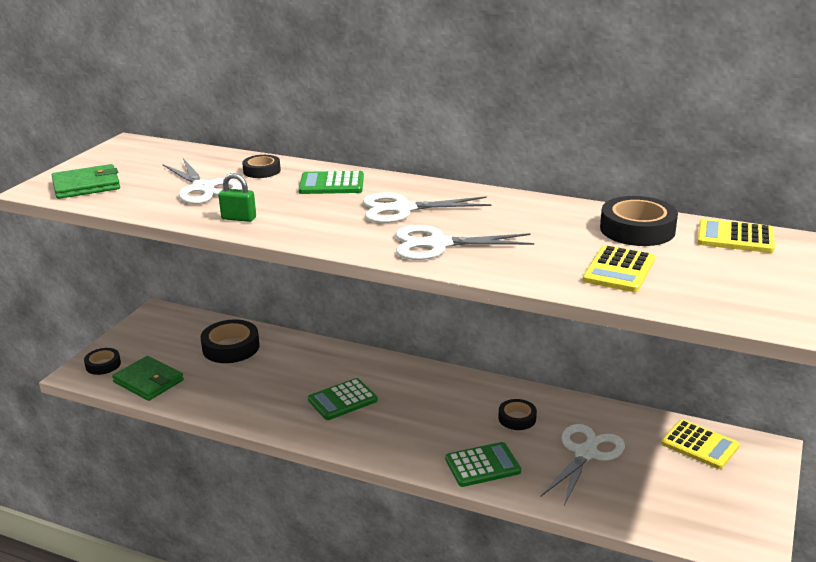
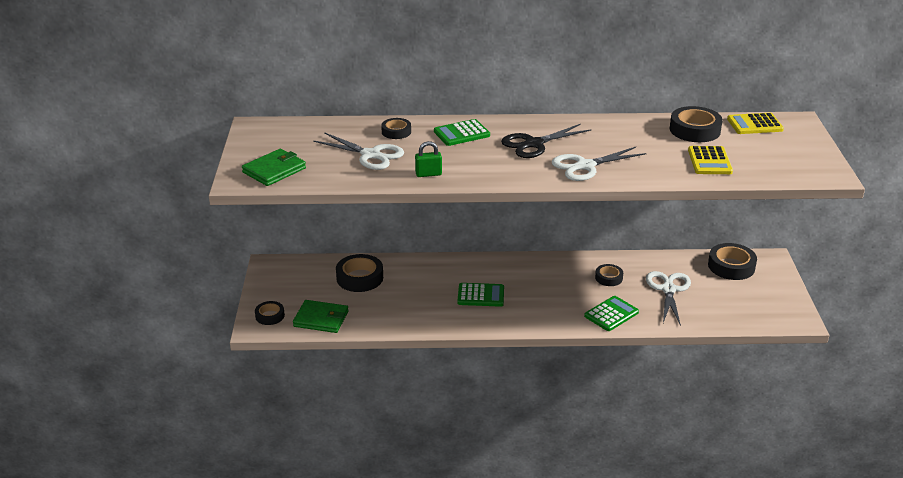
camera: 25 degrees left, 5 degrees up
green calculator [308,378,378,420] -> green calculator turned 120 degrees counterclockwise [457,283,504,307]
white scissors [363,192,491,223] -> black scissors [501,124,591,158]
yellow calculator [661,419,740,469] -> black tape [708,243,757,280]

